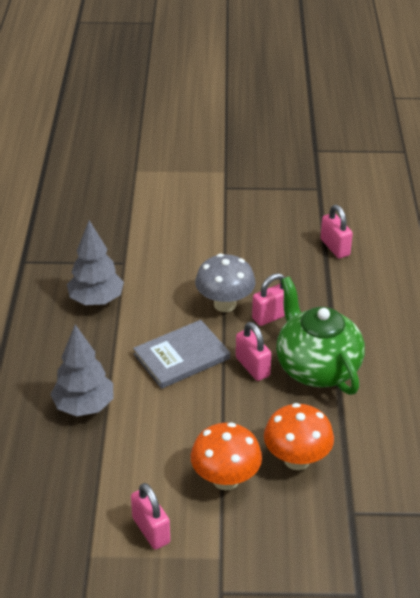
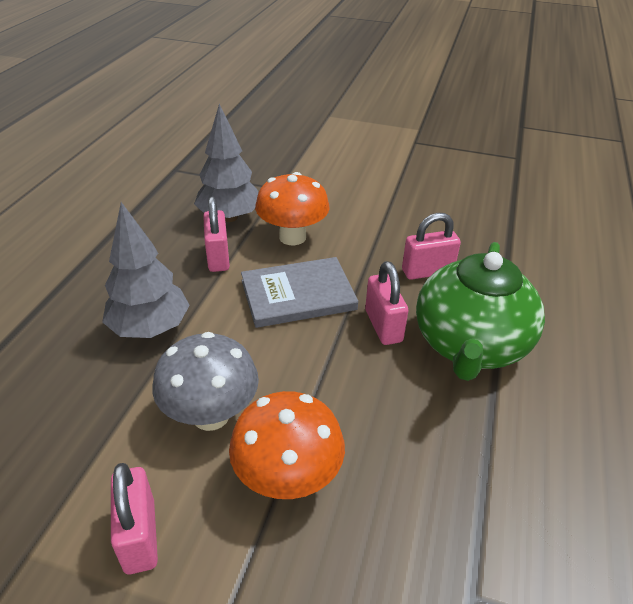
camera: 15 degrees right, 0 degrees up
grey mushroom [195,254,256,312] -> grey mushroom moved to [152,332,259,431]
orange mushroom [264,403,334,470] -> orange mushroom moved to [255,172,330,245]
green teapot [276,276,365,395] -> green teapot turned 150 degrees counterclockwise [416,242,545,381]
pink padlock [321,205,353,258] -> pink padlock moved to [203,196,230,272]

